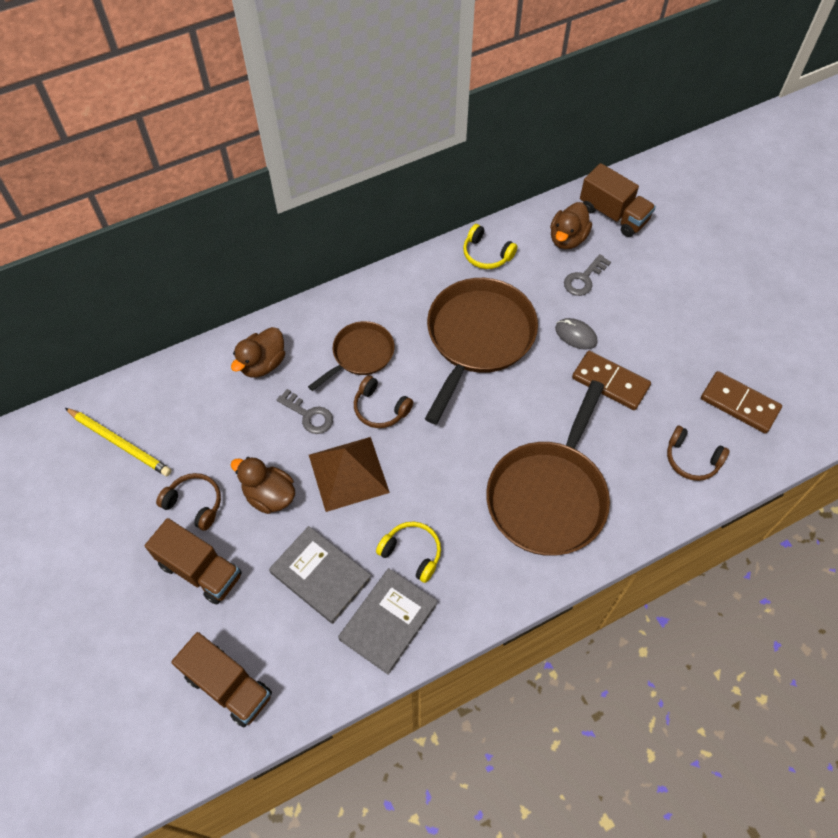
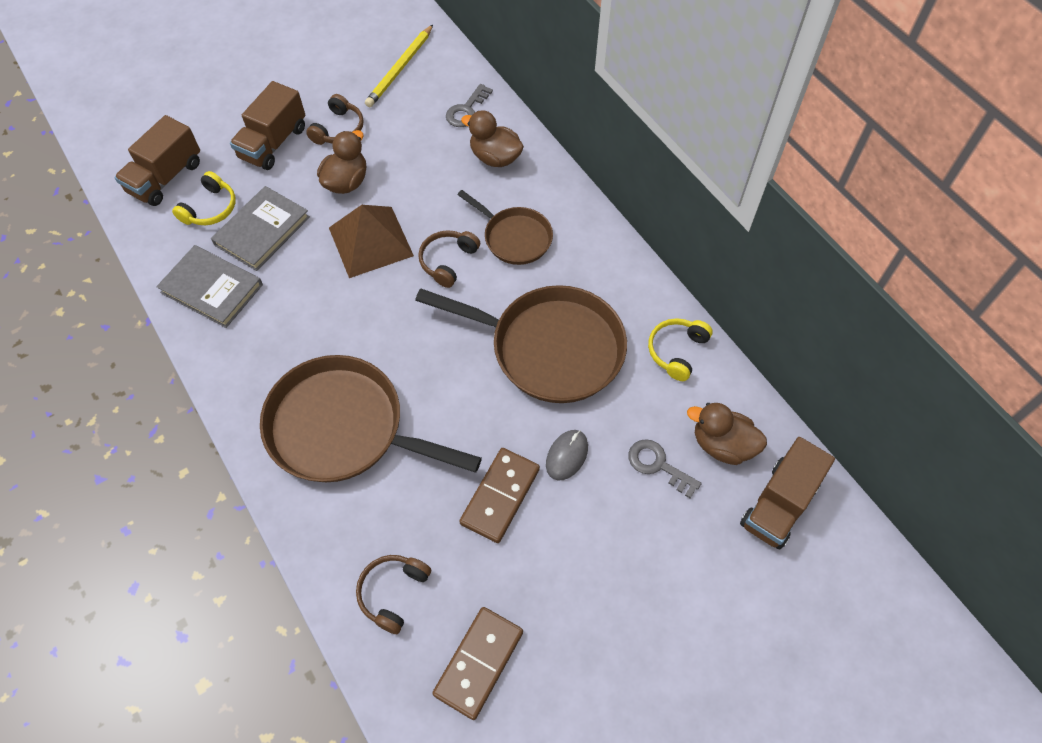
camera: 85 degrees right, 0 degrees up
grey key [277,389,333,434] -> grey key moved to [446,84,493,127]
yellow headphones [376,522,441,583] -> yellow headphones moved to [172,171,236,225]

